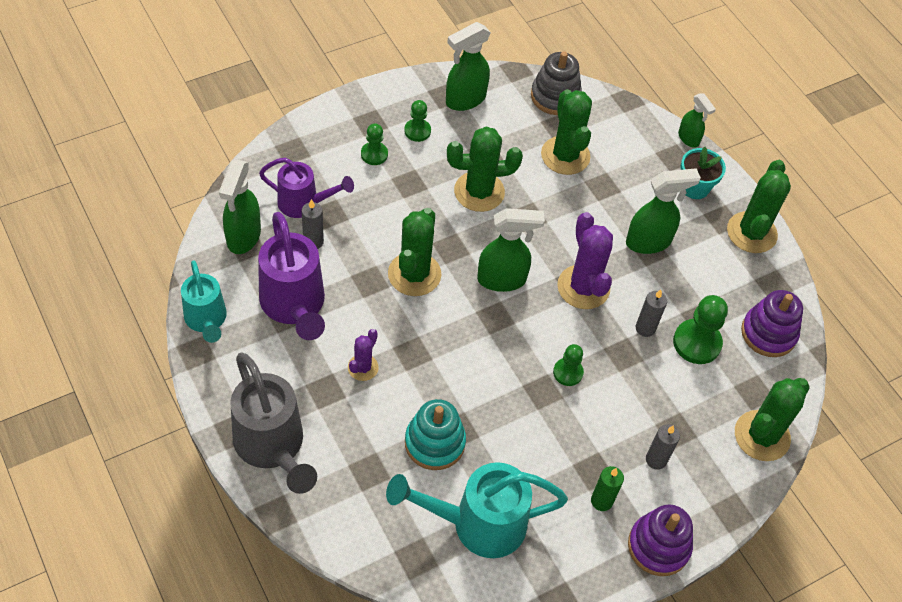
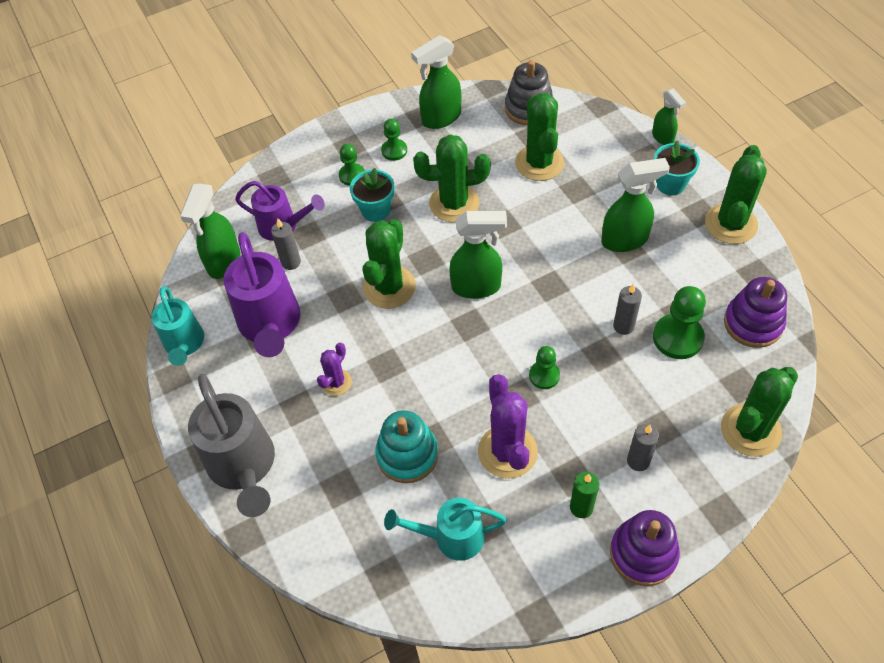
camera: 10 degrees right, 0 degrees up
turquoise watering can [386,462,568,558] -> turquoise watering can [384,498,507,561], size x0.64
purple cactus [557,212,613,309] -> purple cactus moved to [478,374,538,479]
none -> turquoise flower pot [350,168,395,222]

